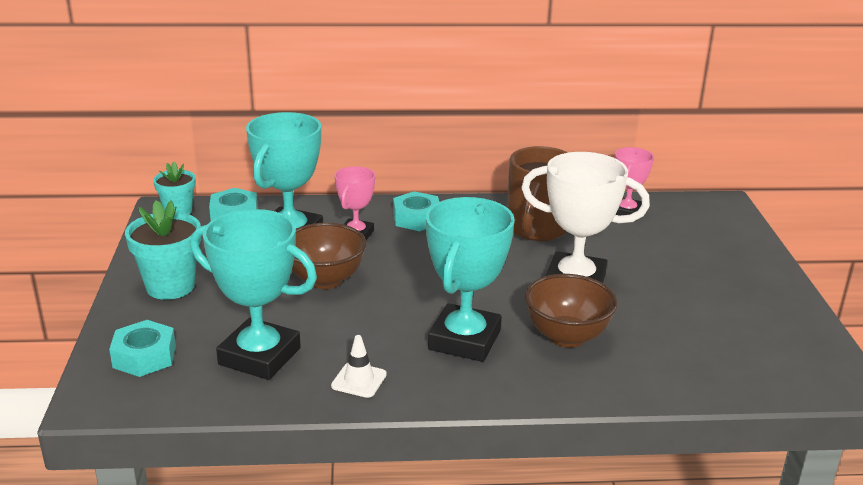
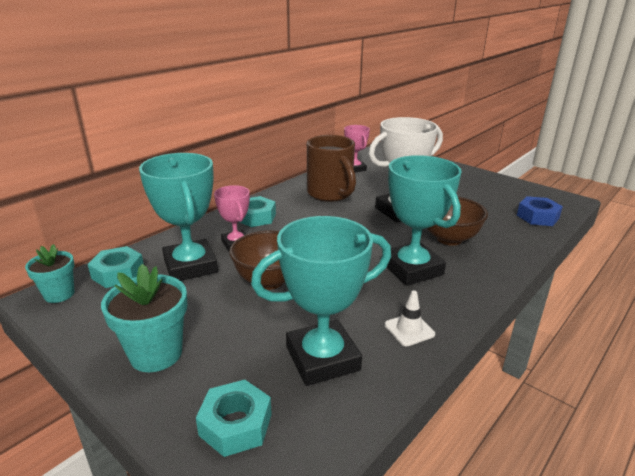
camera: 45 degrees left, 0 degrees up
none -> blue nut [517,196,563,226]

